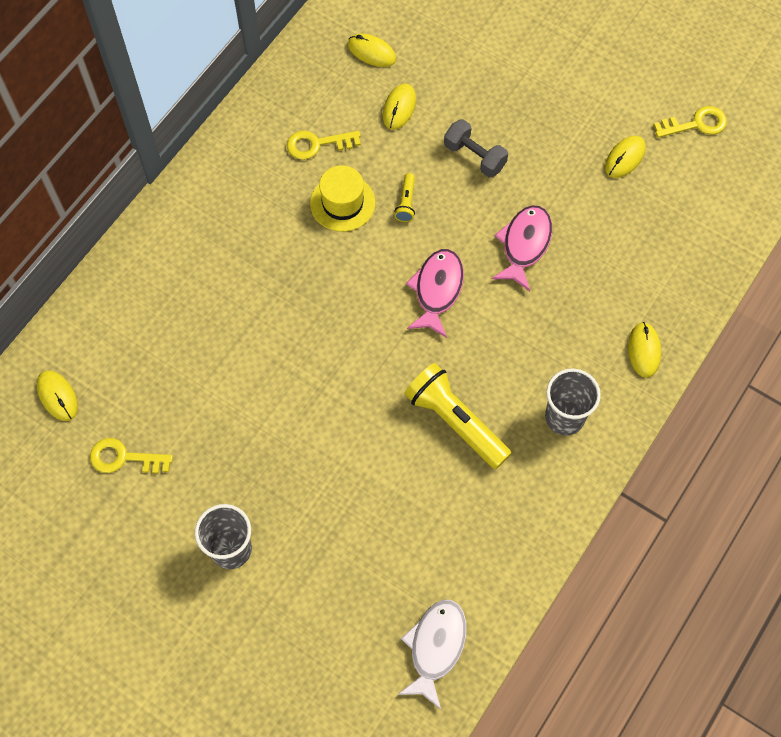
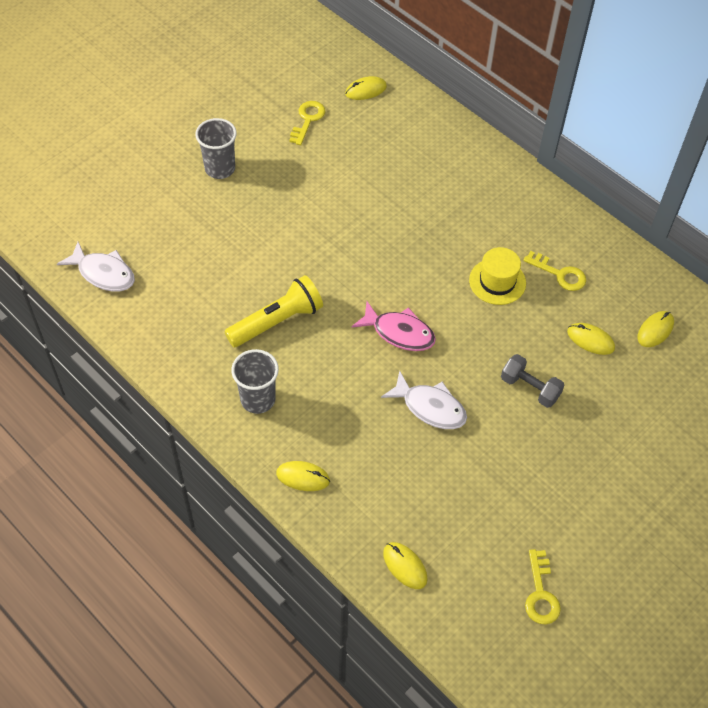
camera: 100 degrees right, 10 degrees down
yellow key [287,131,361,160] -> yellow key turned 120 degrees clockwise [523,251,586,291]
yellow flashlight [394,173,415,222] -> none
grey dumbbell [444,119,508,177] -> grey dumbbell turned 75 degrees clockwise [501,354,564,408]
pink fish [492,205,552,291] -> white fish [381,371,467,429]
yellow mouse [605,136,645,178] -> yellow mouse moved to [383,542,428,589]

